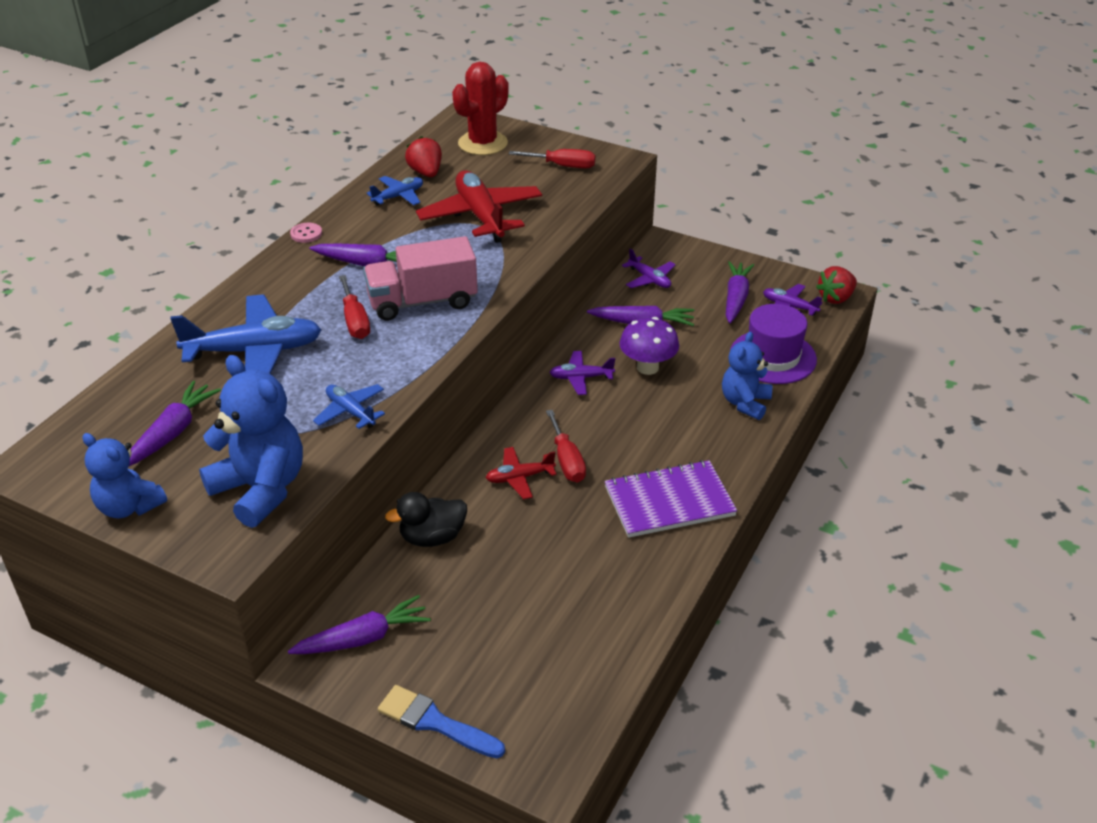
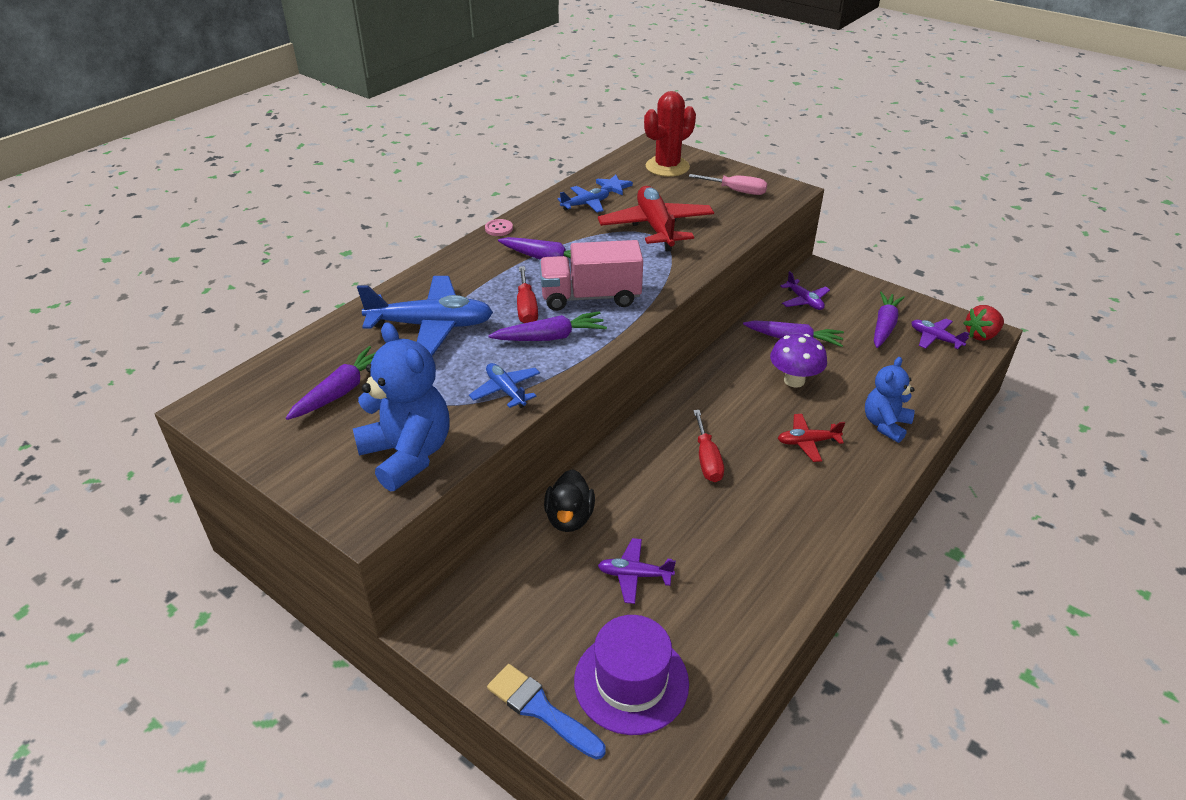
camera: 10 degrees right, 0 degrees up
blue teddy bear [83,433,167,519] -> none
purple carrot [288,595,431,654] -> purple carrot moved to [488,311,607,341]
black duck [385,492,467,547] -> black duck turned 75 degrees counterclockwise [544,469,595,532]
red strawberry [405,136,442,177] -> blue star [596,175,633,196]
red plane [486,447,556,499] -> red plane moved to [778,414,845,462]
red screwdriver [508,149,595,168] -> pink screwdriver [689,174,767,195]
purple plane [549,351,615,395] -> purple plane moved to [598,538,676,604]
purple notebook [605,460,737,538] -> none
purple hat [730,304,817,384] -> purple hat moved to [574,615,689,735]

